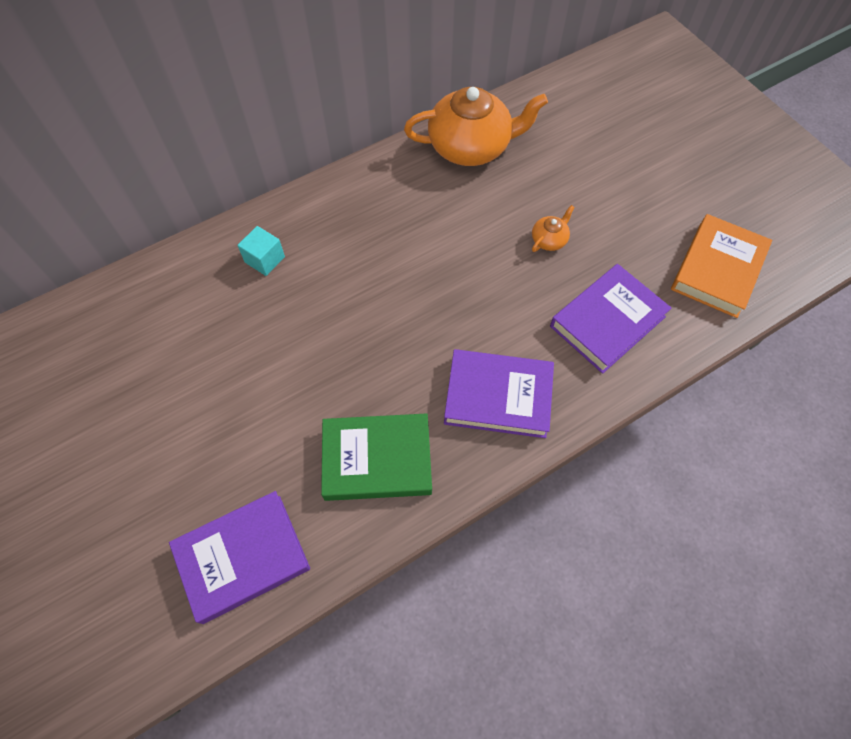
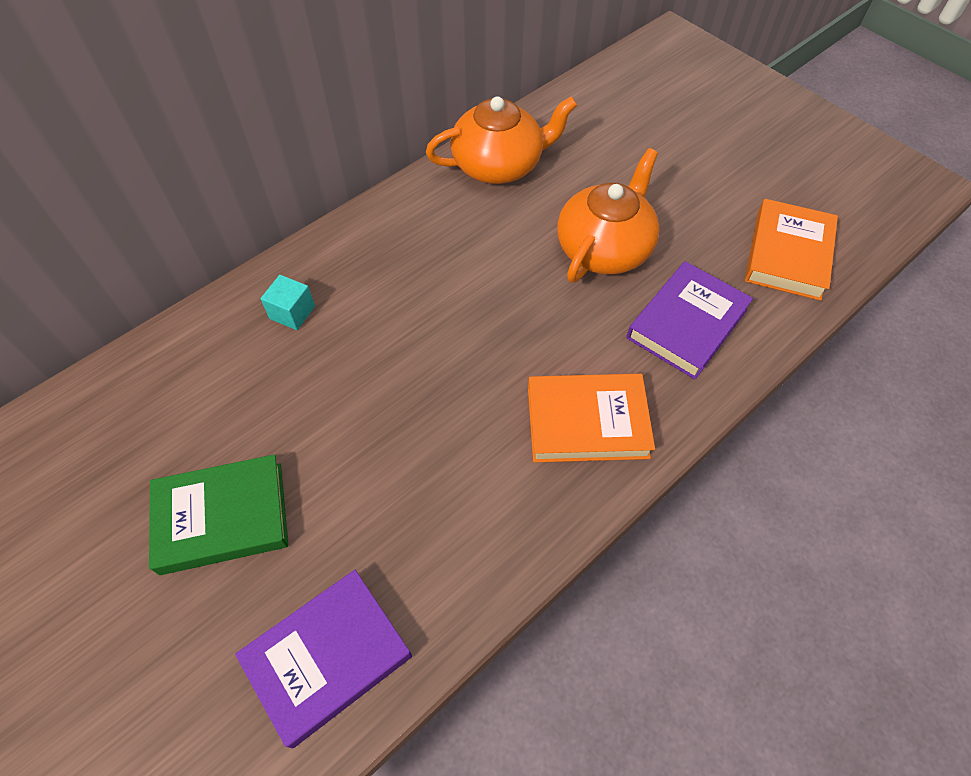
camera: 10 degrees left, 5 degrees down
green book [321,413,432,501] -> green book moved to [149,454,288,575]
purple book [444,349,554,438] -> orange book [528,374,655,462]
orange teapot [532,205,575,252] -> orange teapot [557,148,660,283], size x2.38

